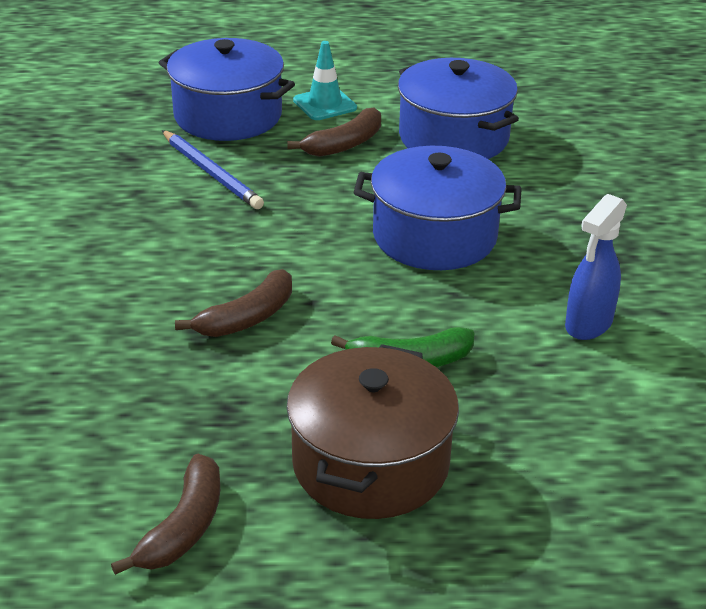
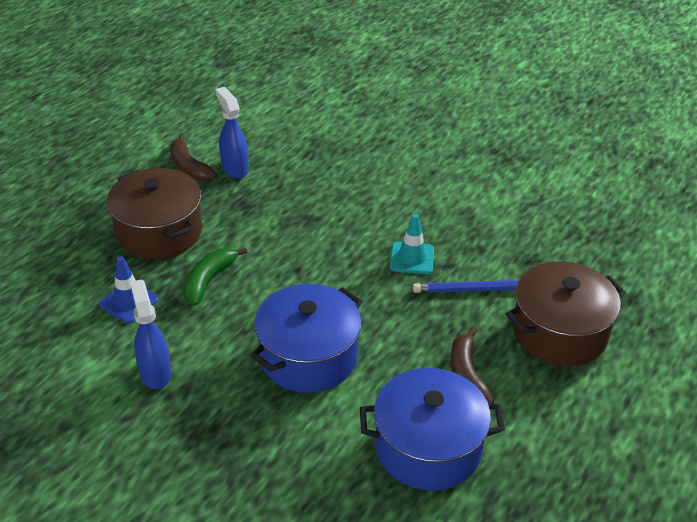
camera: 125 degrees right, 5 degrees up
blue pot [159,38,295,141] -> brown pot [506,261,626,366]
brown banana [175,269,292,337] -> none
turquoise traffic cone [293,41,357,120] -> turquoise traffic cone moved to [390,214,434,274]
none -> blue traffic cone [99,256,158,323]
none -> blue spray bottle [215,87,249,179]

